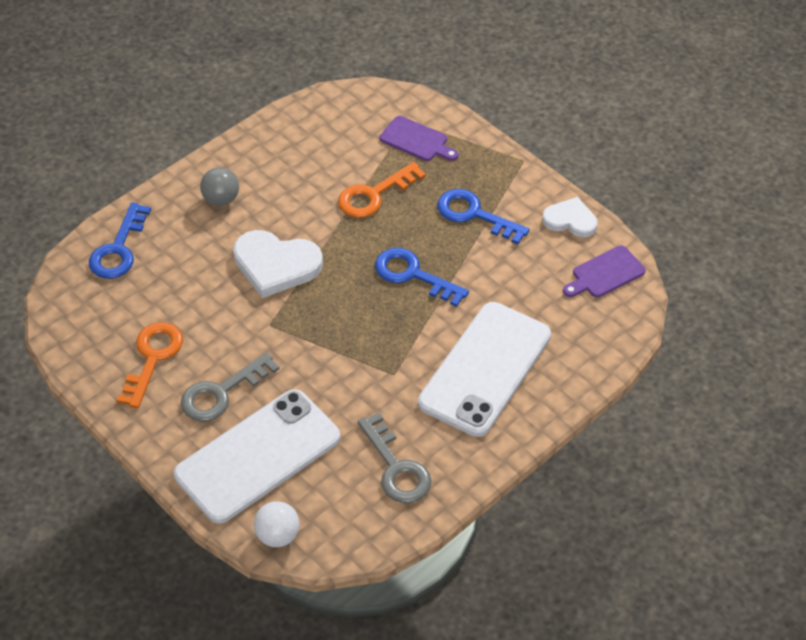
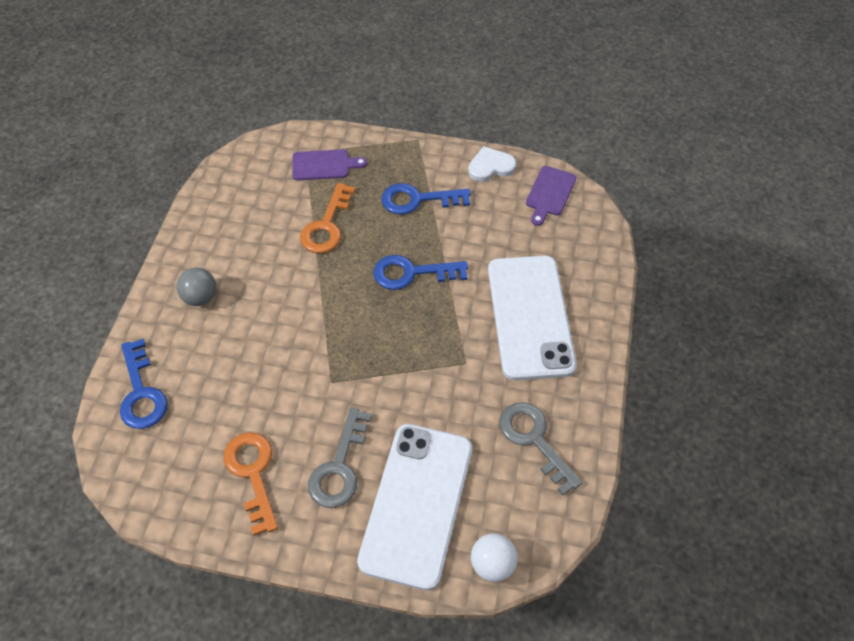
camera: 35 degrees left, 5 degrees up
white heart [233,230,323,298] -> none
grey key [358,413,431,503] -> grey key turned 150 degrees counterclockwise [500,402,583,496]

